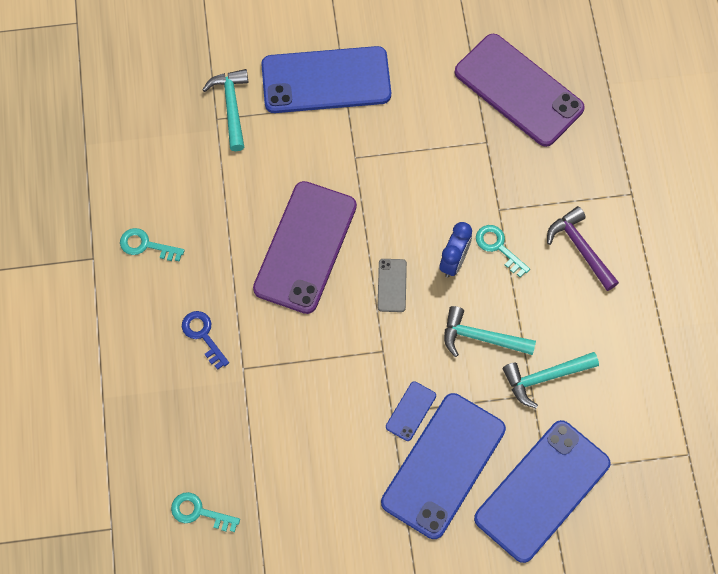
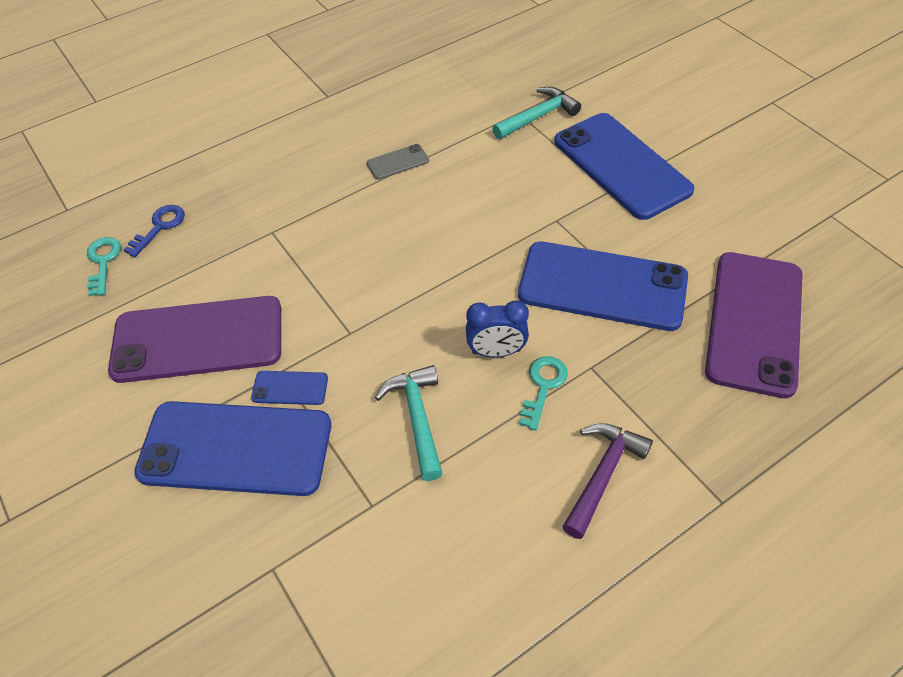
camera: 65 degrees right, 15 degrees down
turquoise key [120,228,185,262] -> none
blue key [182,311,229,370] -> blue key moved to [124,205,185,257]
purple phone [253,181,357,314] -> purple phone moved to [108,296,281,383]
grey phone [377,259,407,312] -> grey phone moved to [366,144,429,180]
blue phone [474,420,611,563] -> blue phone moved to [518,241,688,331]
turquoise hammer [503,352,599,409] -> none

